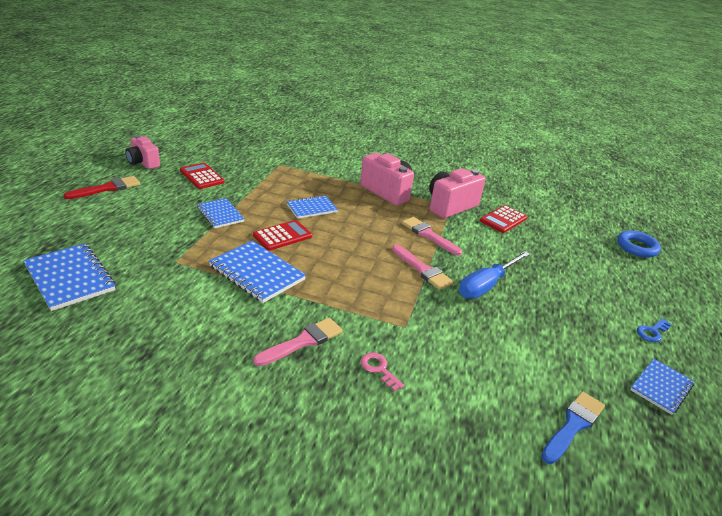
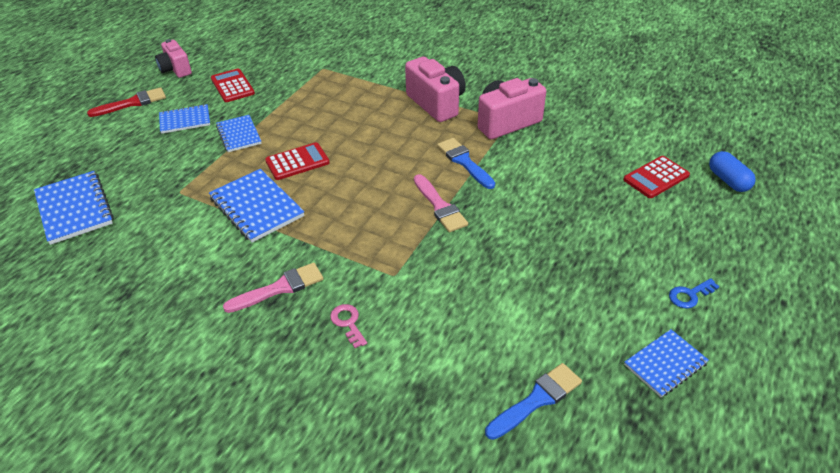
camera: 15 degrees right, 10 degrees up
blue notebook [286,195,338,219] -> blue notebook moved to [159,104,210,134]
pink brush [402,217,462,256] -> blue brush [437,138,495,189]
blue screwdriver [459,251,530,299] -> none
red calculator [480,205,527,233] -> red calculator moved to [623,156,690,198]
blue ring [617,230,661,258] -> blue capsule [709,151,756,192]

